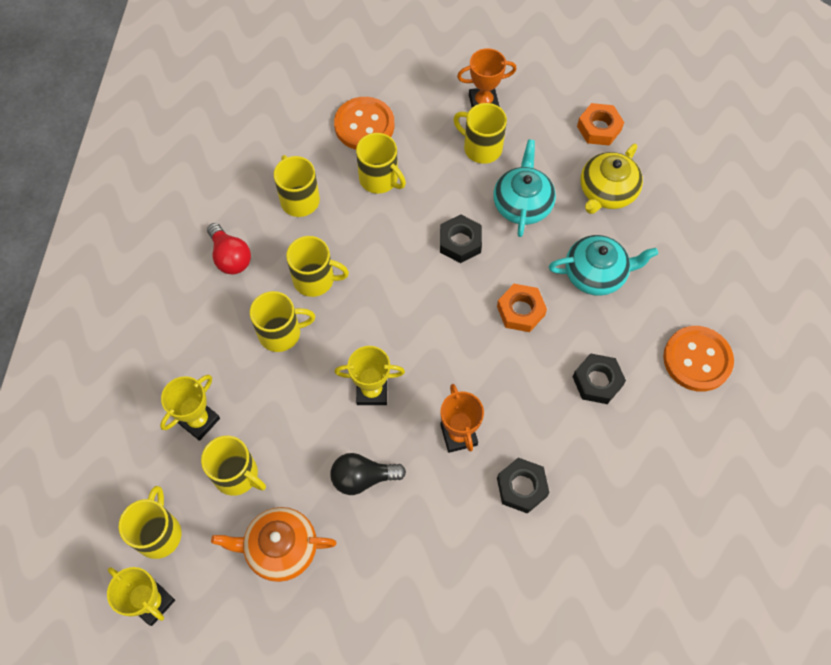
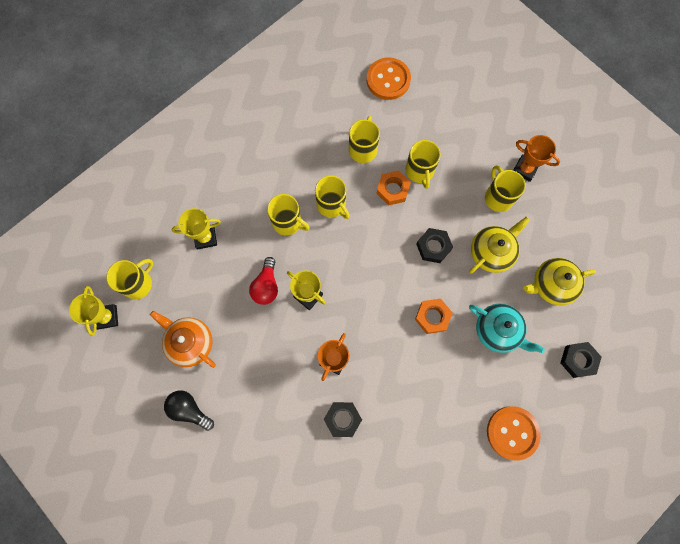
camera: 40 degrees right, 10 degrees up
yellow mug [201,436,266,496] -> none
red light bulb [207,223,251,274] -> red light bulb moved to [249,257,278,305]
black light bulb [330,453,406,495] -> black light bulb moved to [164,390,214,431]
orange button [334,97,395,150] -> orange button moved to [366,58,411,100]
turquoise teapot [493,140,556,237] -> yellow teapot [469,217,530,274]
black nut [573,353,626,404] -> black nut moved to [561,342,601,378]
orange nut [577,103,624,146] -> orange nut moved to [376,170,411,205]

